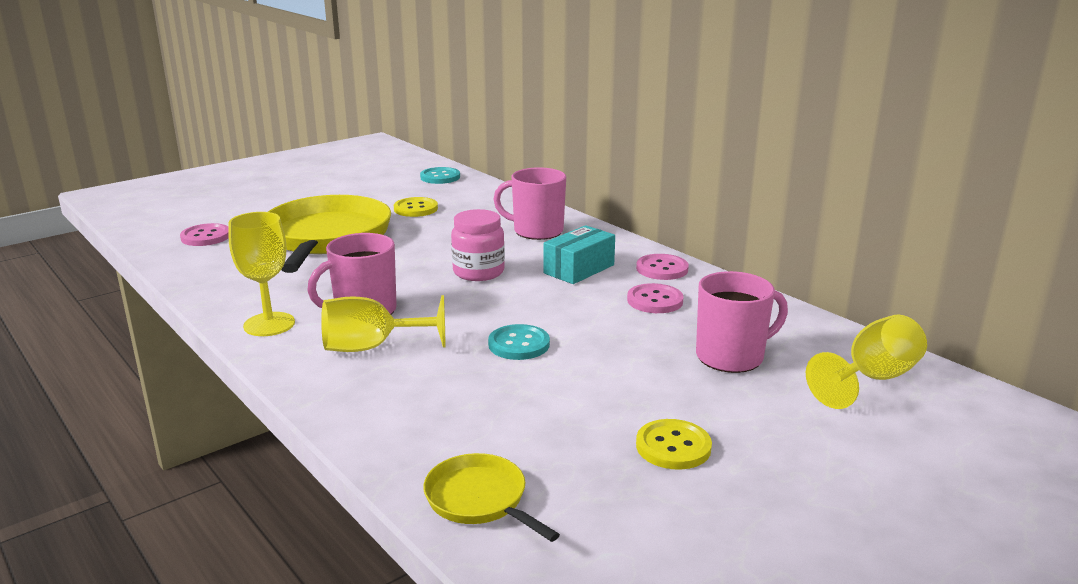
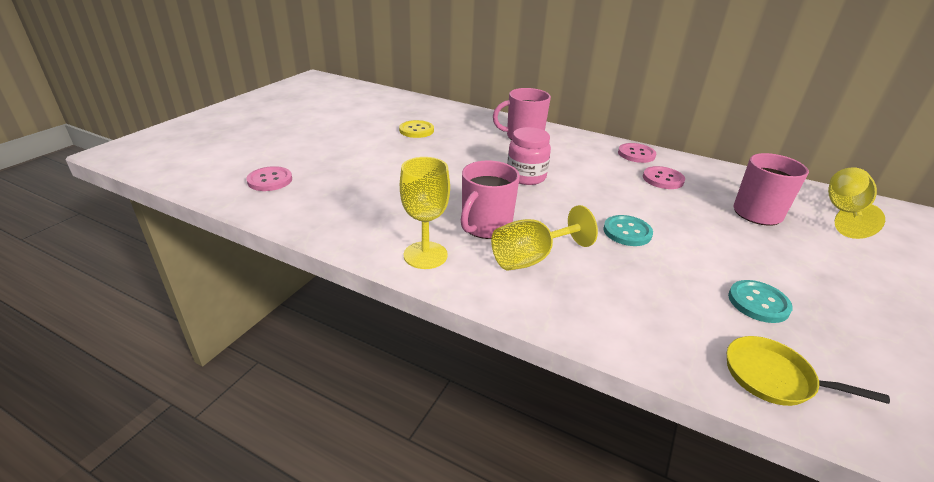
camera: 25 degrees left, 10 degrees up
yellow pan [268,195,391,273] -> none
turquoise button [420,167,460,184] -> turquoise button moved to [728,280,793,323]
turquoise box [544,225,615,284] -> none
yellow button [636,419,712,470] -> none

